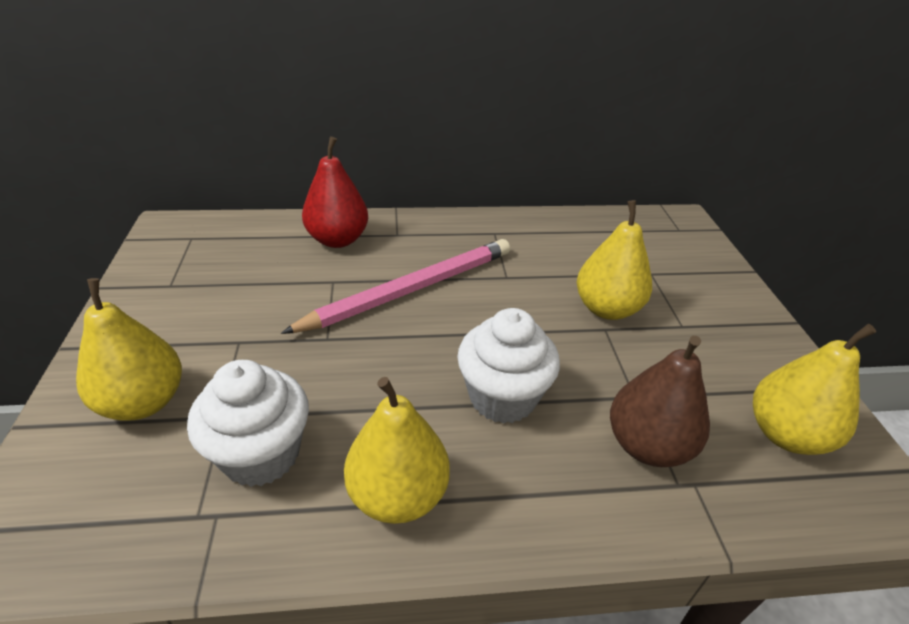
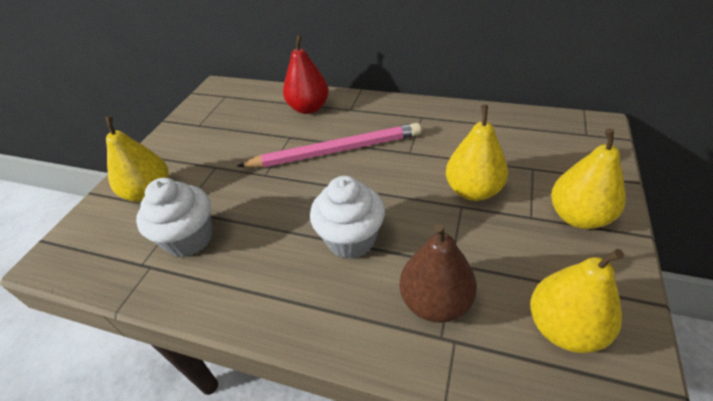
camera: 30 degrees right, 5 degrees up
yellow pear [344,377,450,524] -> yellow pear moved to [551,128,626,229]

